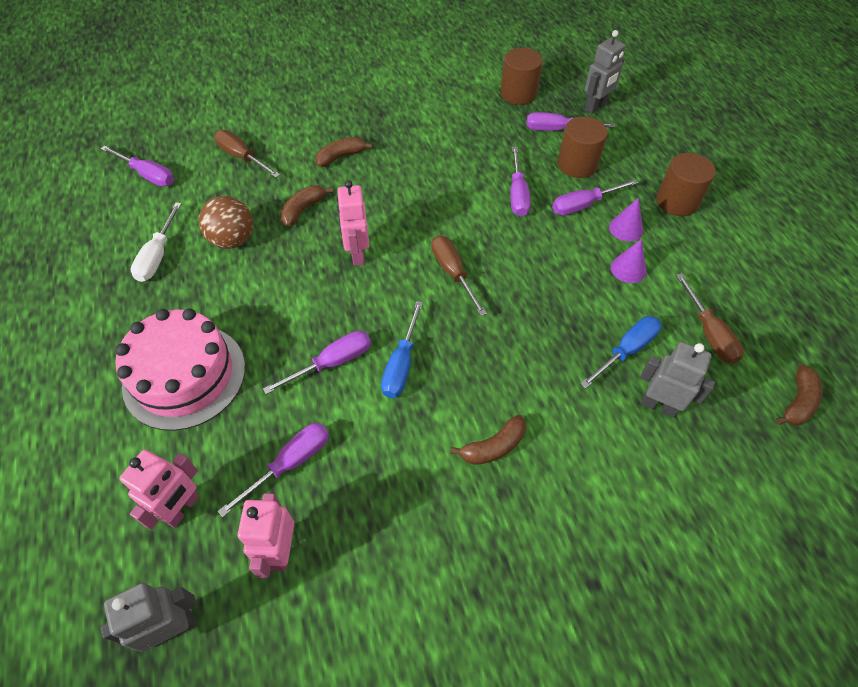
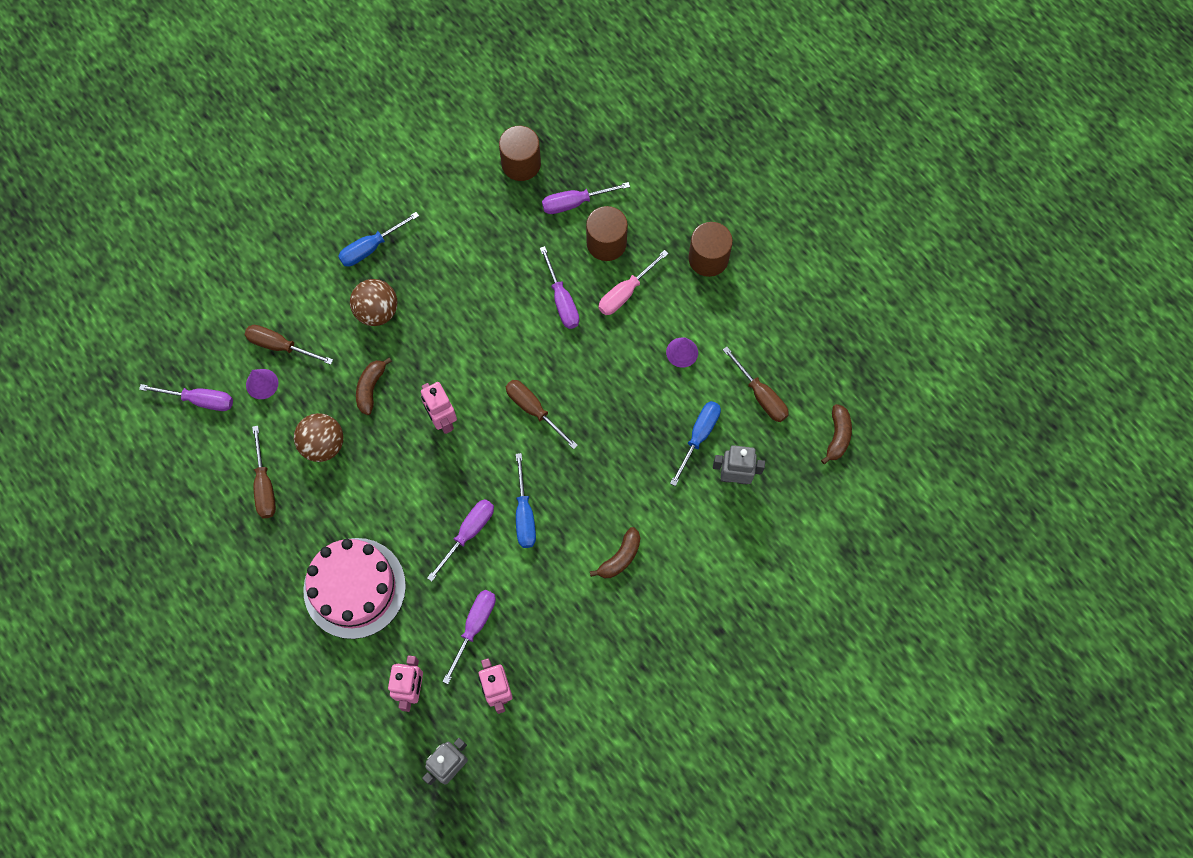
camera: 20 degrees left, 15 degrees up
white screwdriver [131,202,182,282] -> brown screwdriver [252,426,276,518]
brown banana [315,137,373,167] -> brown ball [350,279,398,326]
purple screwdriver [552,179,638,216] -> pink screwdriver [599,250,669,315]
grey robot [585,30,626,114] -> none
purple cone [609,198,643,242] -> purple cone moved to [246,369,278,399]
none -> blue screwdriver [338,212,419,267]

